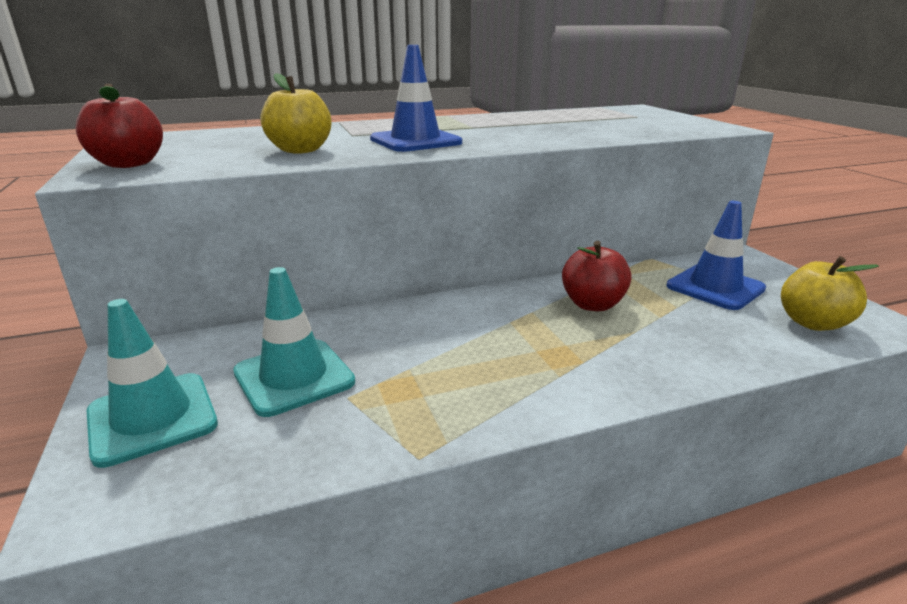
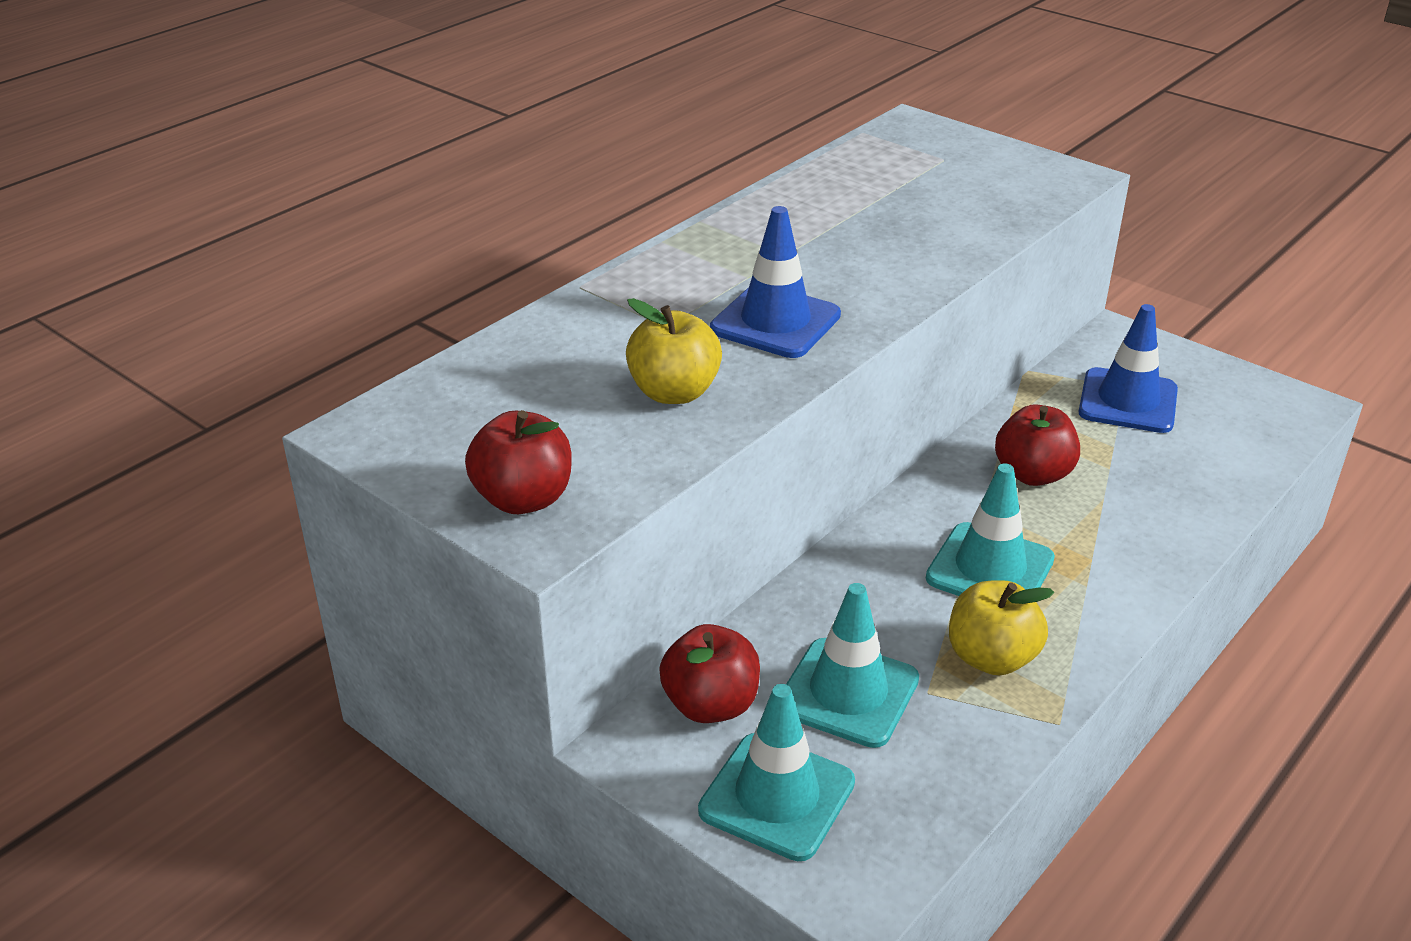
camera: 30 degrees left, 10 degrees up
yellow apple [781,256,879,331] -> yellow apple moved to [949,580,1054,676]
none -> red apple [659,624,760,723]
none -> turquoise traffic cone [926,463,1055,596]

